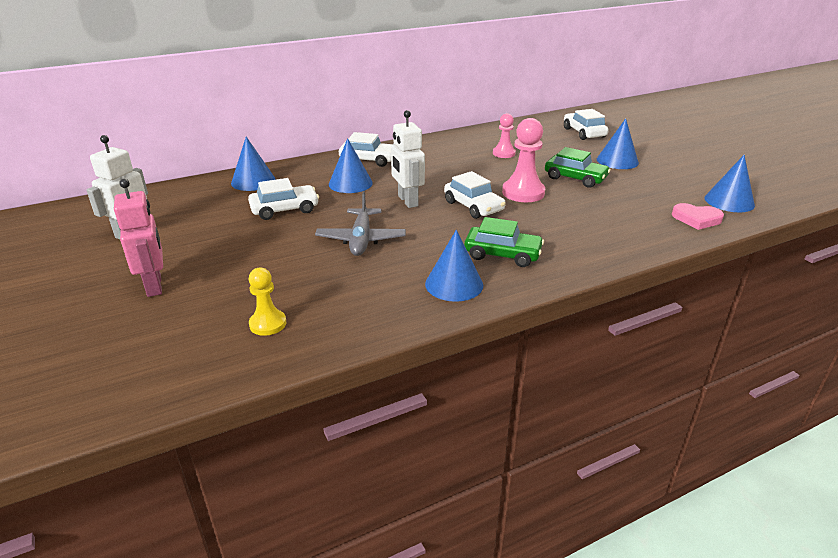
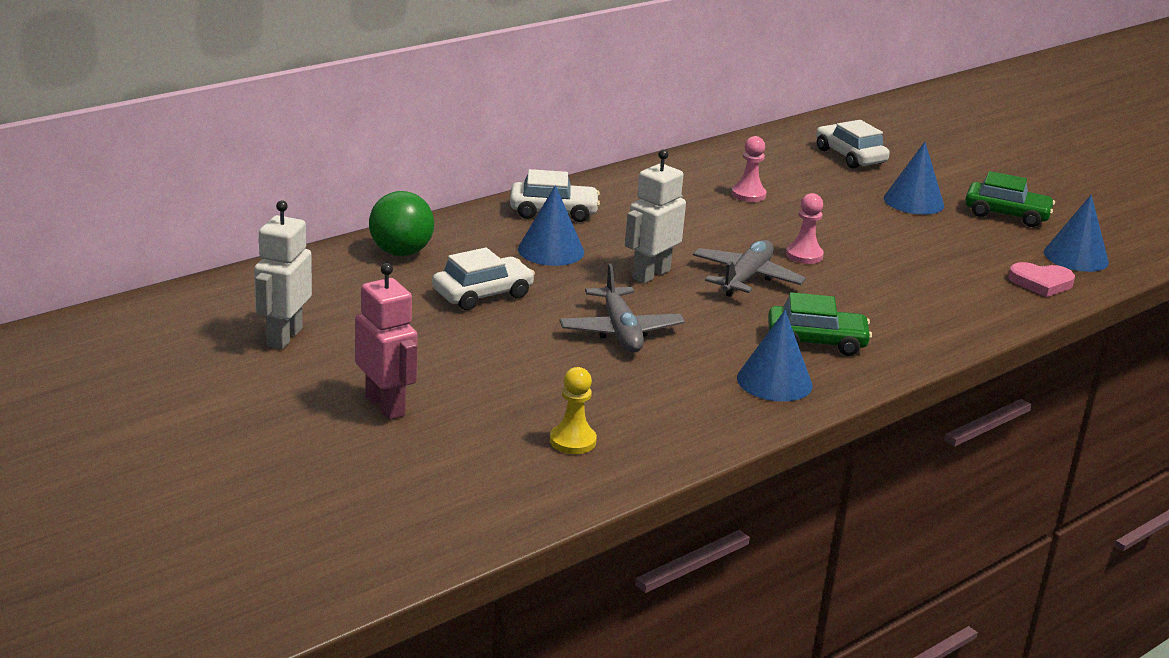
camera: 15 degrees left, 5 degrees down
blue cone [231,137,276,191] -> green ball [369,191,434,256]
white robot [391,110,425,208] -> white robot turned 75 degrees clockwise [625,149,686,283]
white car [444,171,506,219] -> grey plane [693,240,806,297]
pink pawn [502,118,545,202] -> pink pawn [786,193,824,264], size x0.61
green car [545,147,611,188] -> green car moved to [965,171,1055,227]

